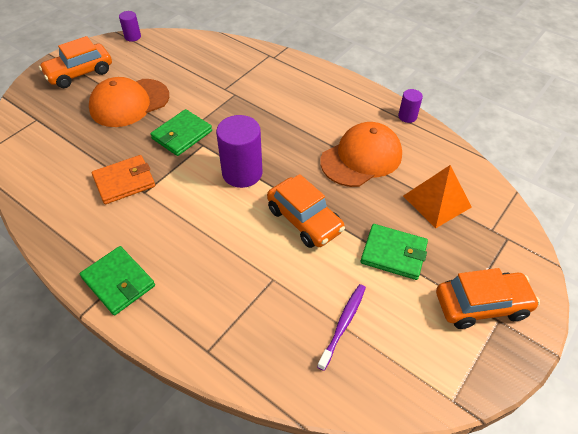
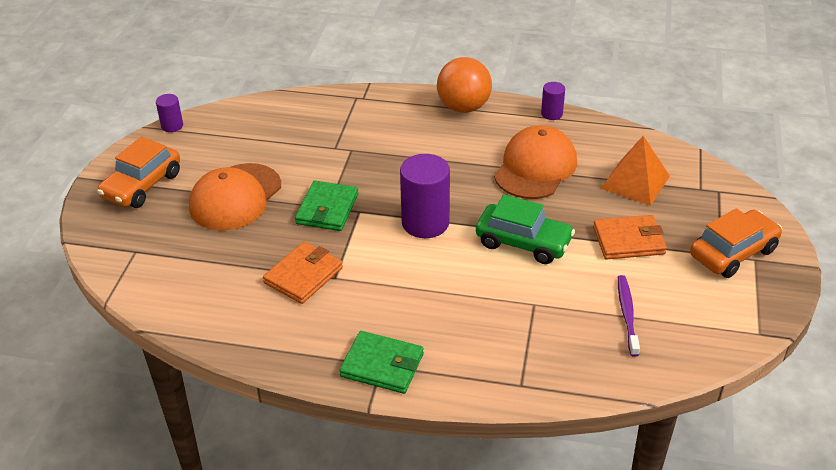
camera: 25 degrees left, 10 degrees down
orange car [267,174,345,248] -> green car [476,195,575,264]
green wallet [361,224,428,280] -> orange wallet [593,215,667,259]
none -> orange ball [437,57,492,113]

